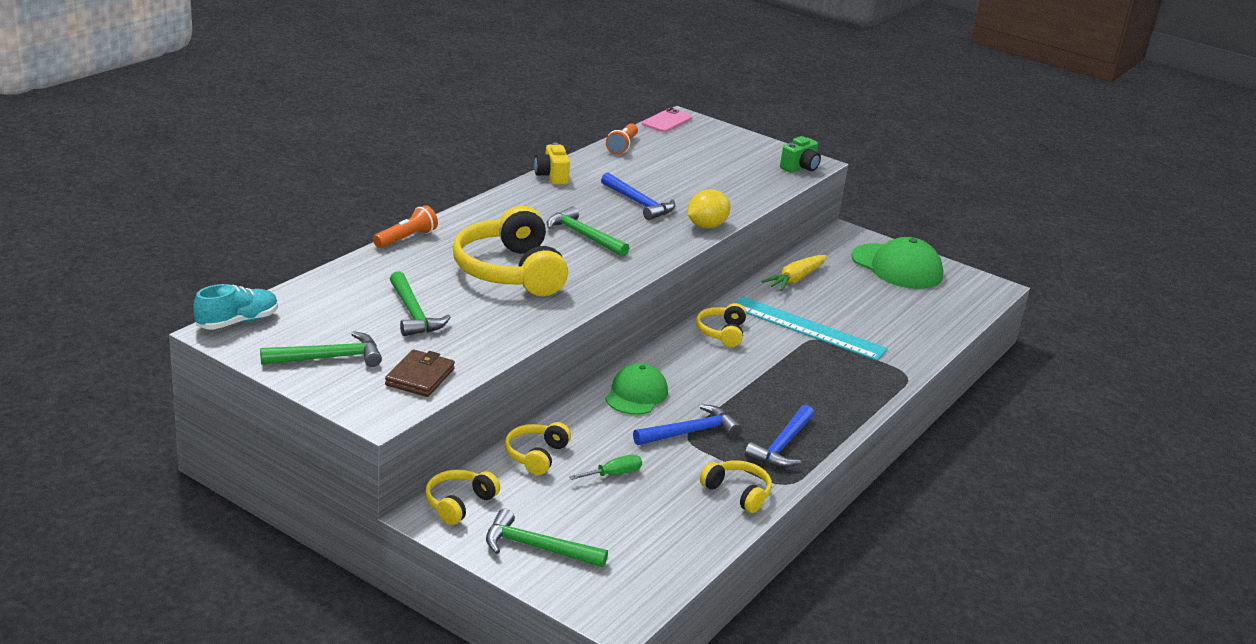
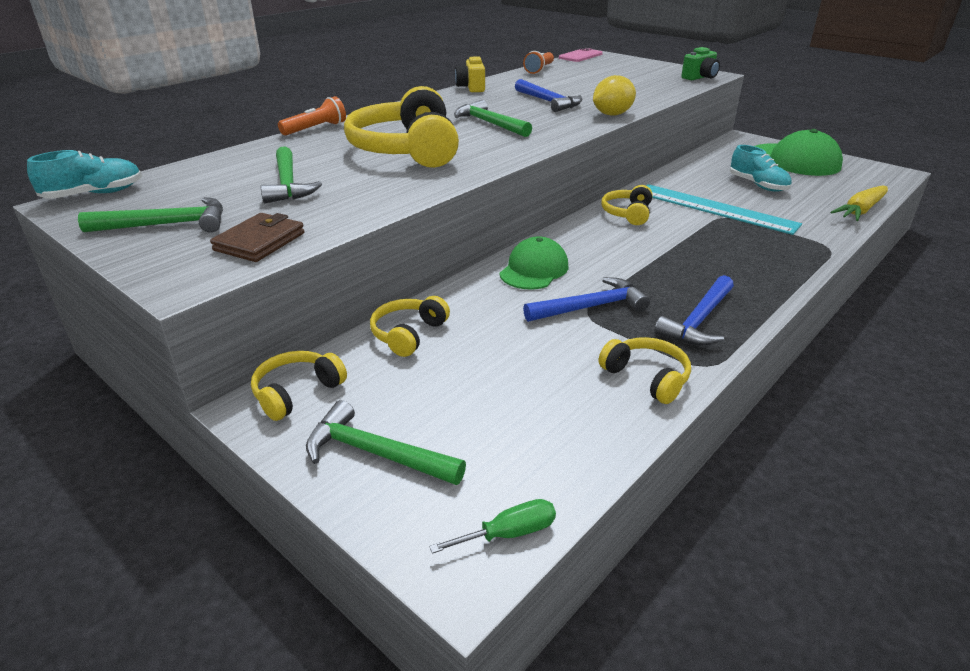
camera: 10 degrees right, 5 degrees up
green screwdriver [569,455,642,480] -> green screwdriver moved to [429,499,556,554]
yellow carrot [761,255,827,291] -> yellow carrot moved to [830,185,888,221]
none -> turquoise shoe [730,145,791,192]

